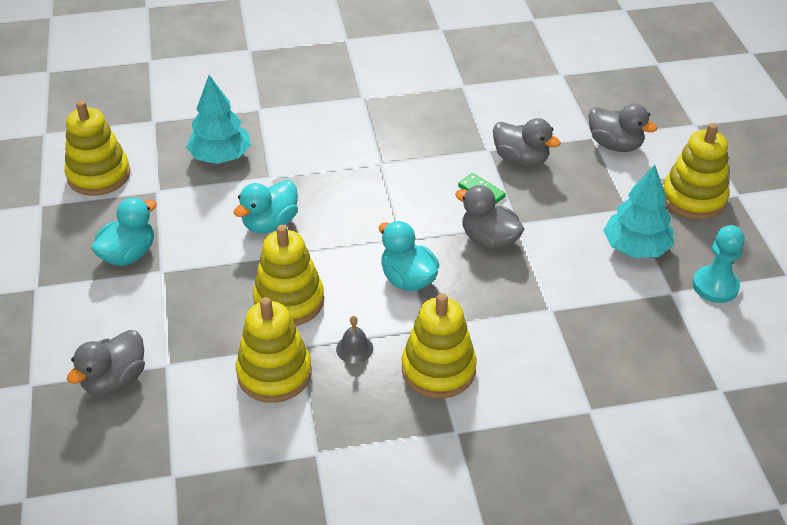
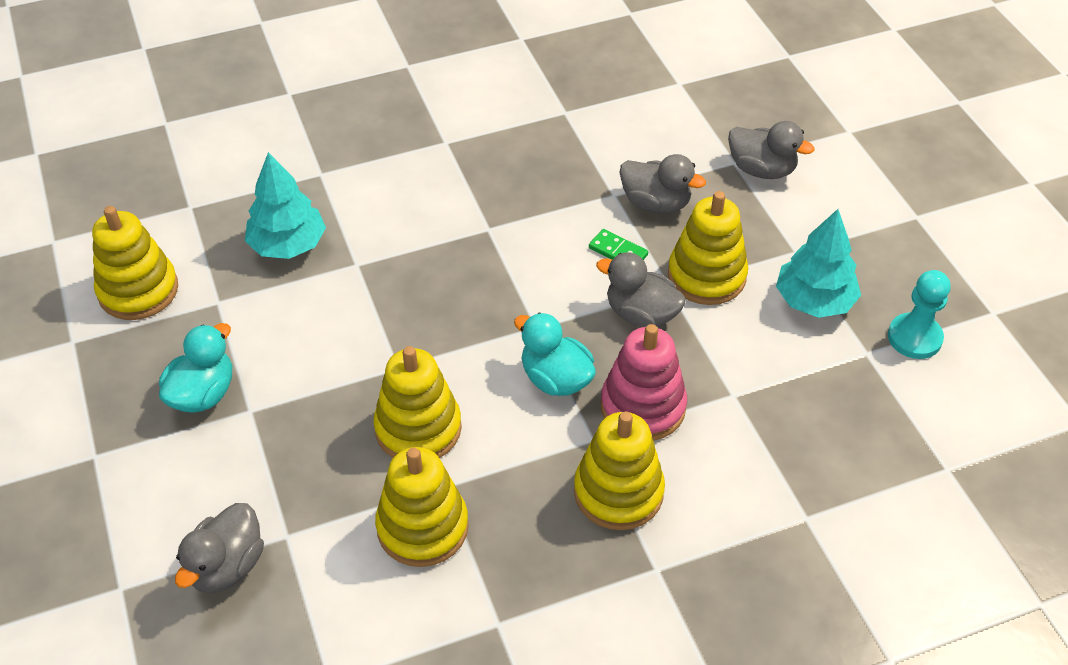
camera: 10 degrees left, 5 degrees up
turquoise duck [234,180,298,233] -> none
grey bell [336,316,373,363] -> none
yellow stacking toy [663,123,729,220] -> yellow stacking toy moved to [668,191,748,305]
none -> pink stacking toy [600,324,687,441]

